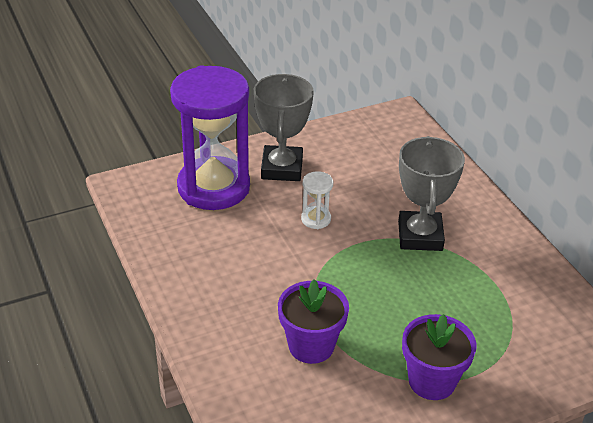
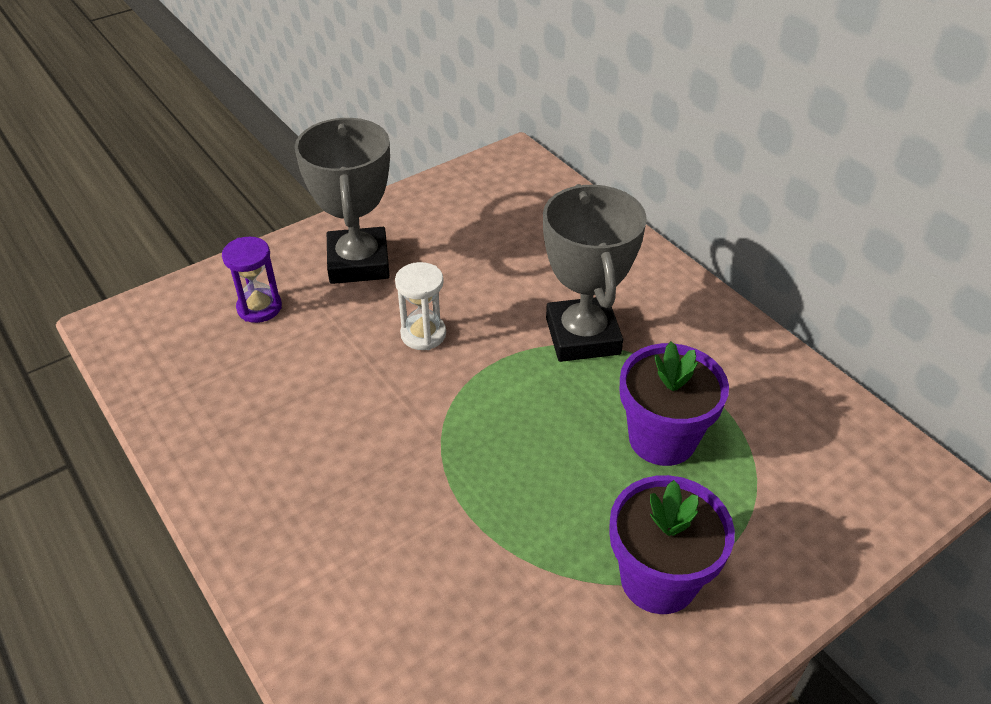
camera: 10 degrees left, 5 degrees up
purple hourglass [170,65,250,210] -> purple hourglass [222,237,282,323], size x0.40
purple flower pot [278,279,349,364] -> purple flower pot moved to [620,342,729,466]

